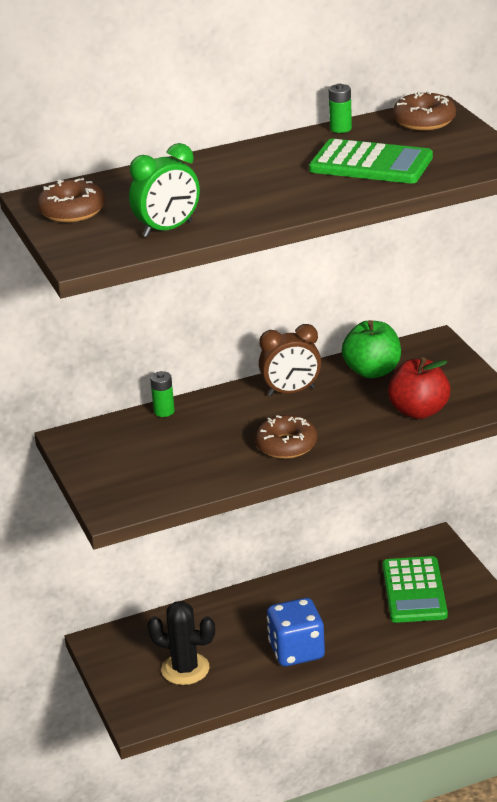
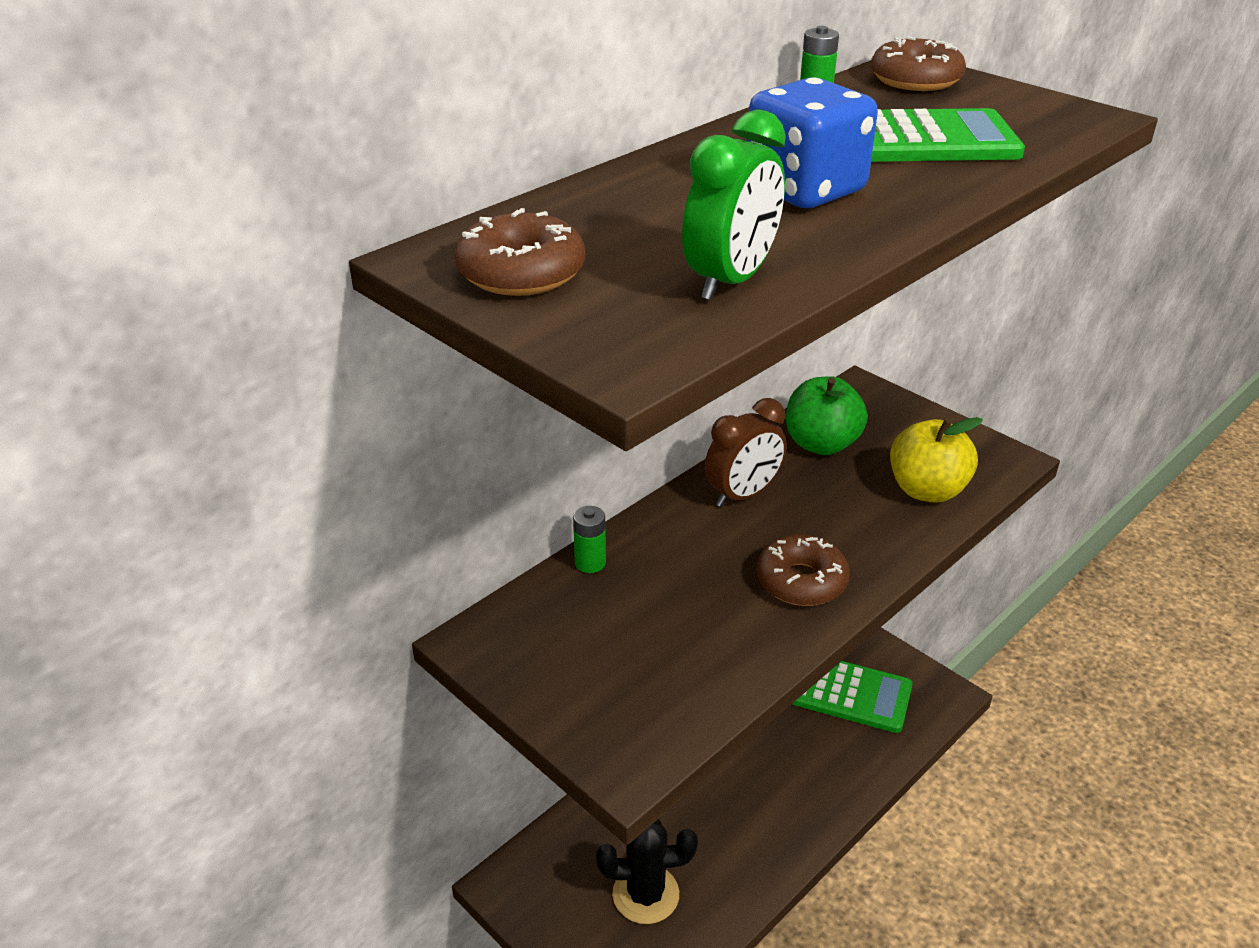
camera: 25 degrees left, 5 degrees up
blue dice [267,598,325,666] -> blue dice moved to [747,77,878,208]
green calculator [382,556,448,623] -> green calculator turned 45 degrees counterclockwise [791,661,913,733]
red apple [388,357,450,419] -> yellow apple [890,417,983,503]

